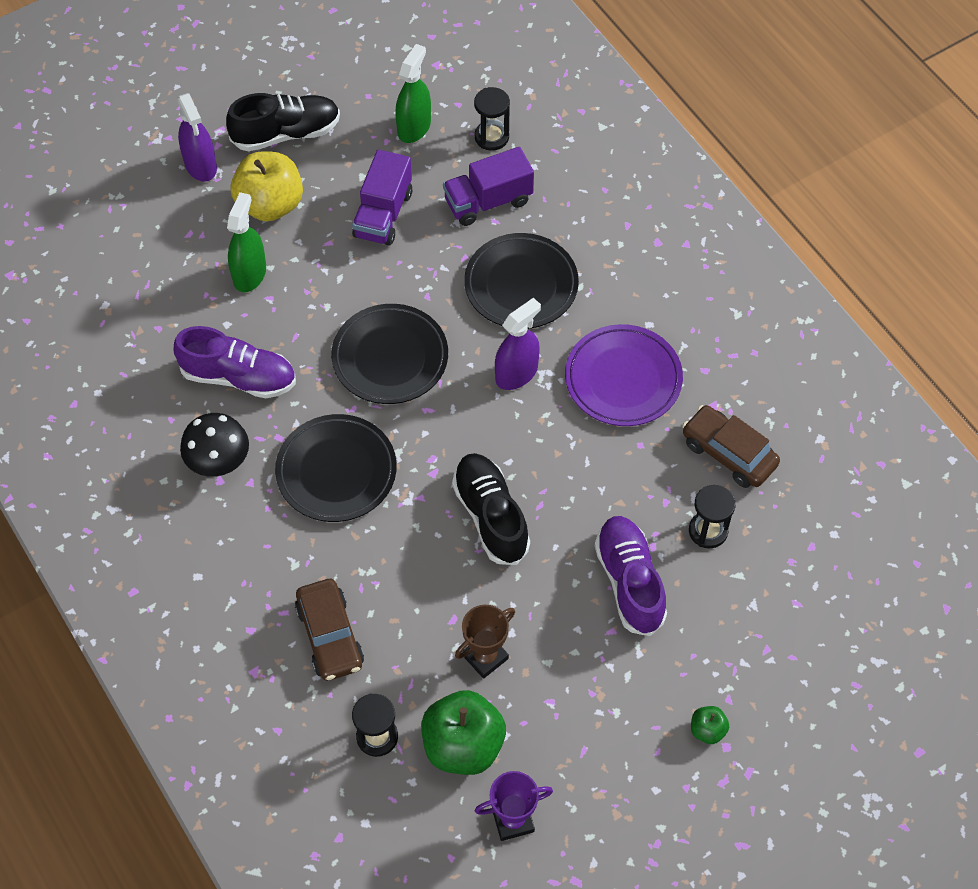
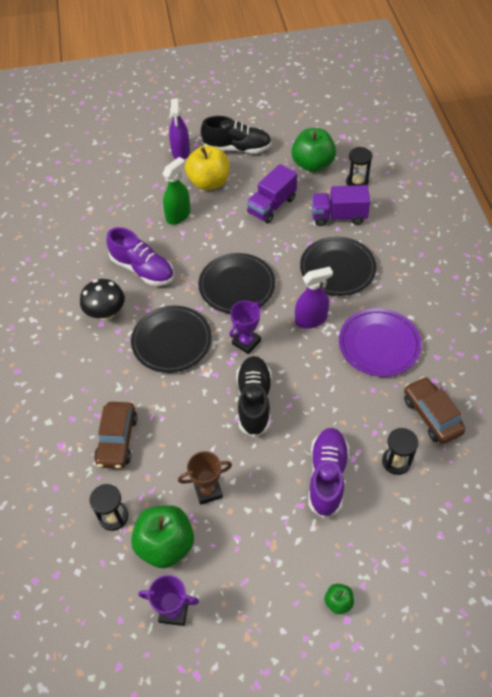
camera: 25 degrees right, 5 degrees down
green spray bottle [395,44,431,143] -> green apple [292,128,336,172]
none -> purple trophy [229,301,261,354]

